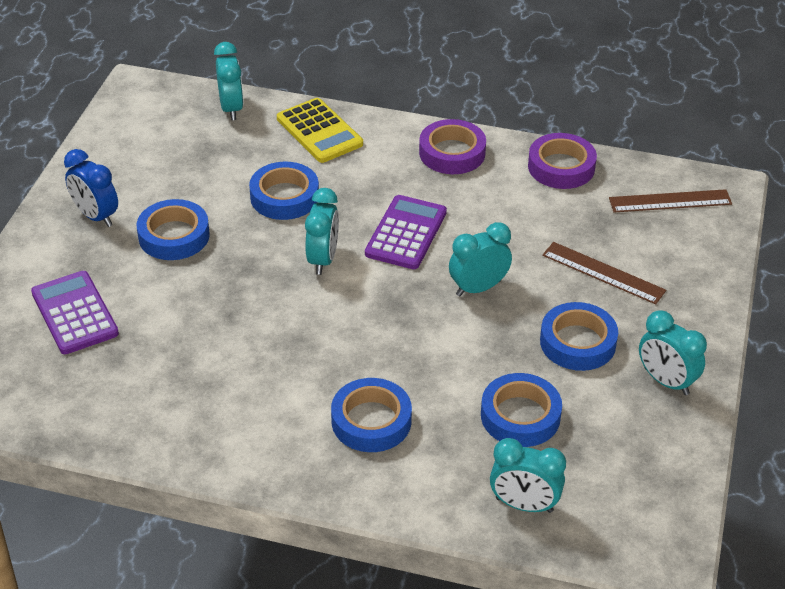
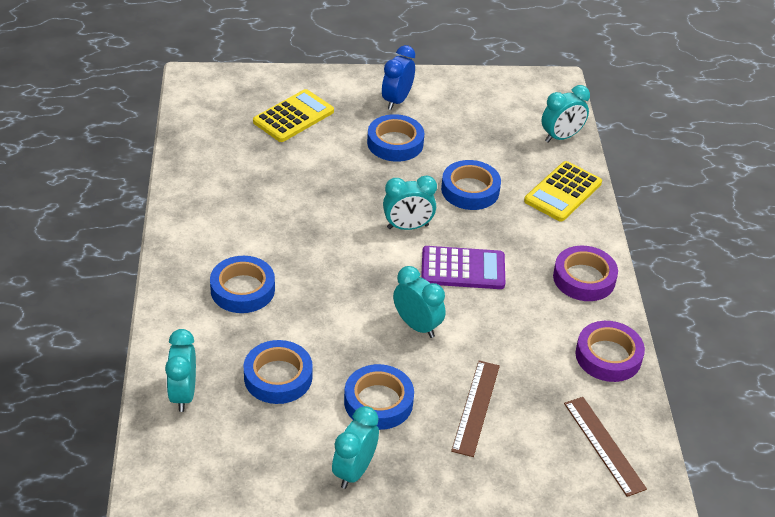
camera: 70 degrees right, 0 degrees up
purple calculator [31,271,119,354] -> yellow calculator [253,89,334,142]

